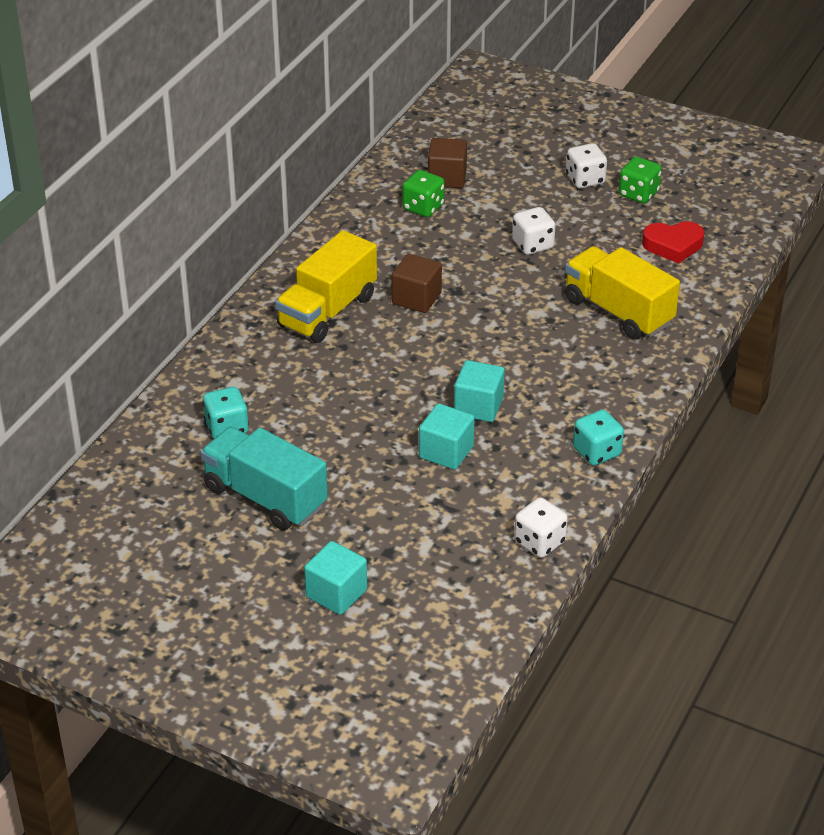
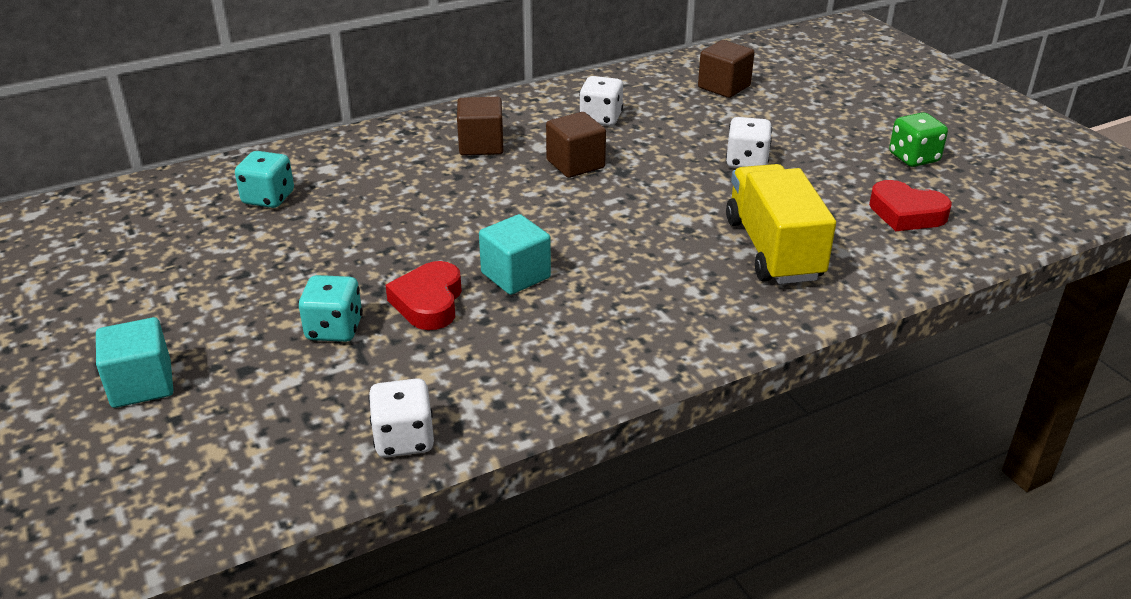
camera: 35 degrees right, 5 degrees down
turquoise truck [201,427,328,530] -> none
yellow truck [275,230,377,343] -> brown cube [457,97,504,156]
green dice [402,170,445,217] -> none
turquoise cube [419,403,475,470] -> red heart [386,261,462,330]
white dice [566,143,607,188] -> white dice moved to [579,76,623,126]
turquoise dice [573,410,624,466] -> turquoise dice moved to [299,275,363,342]

